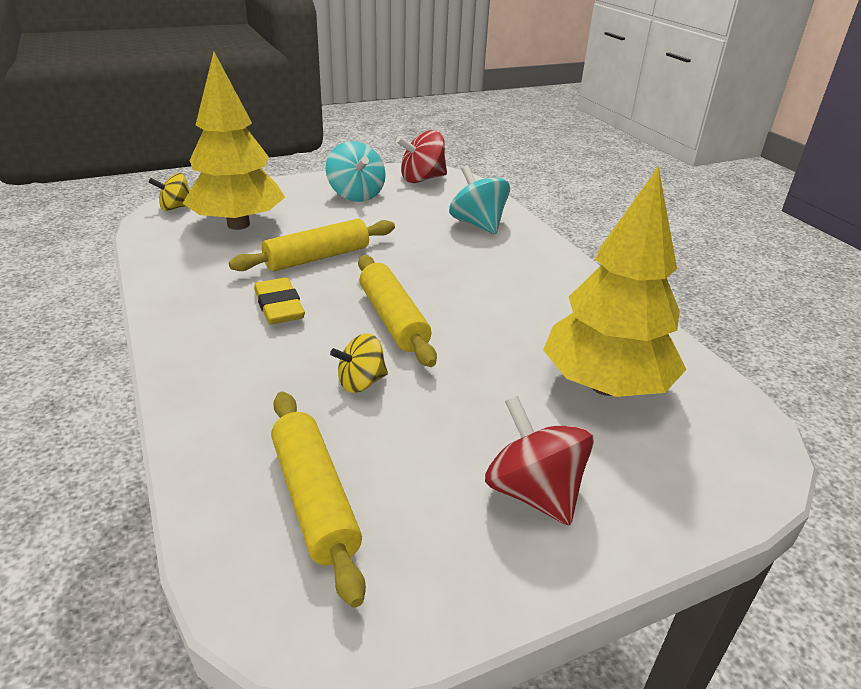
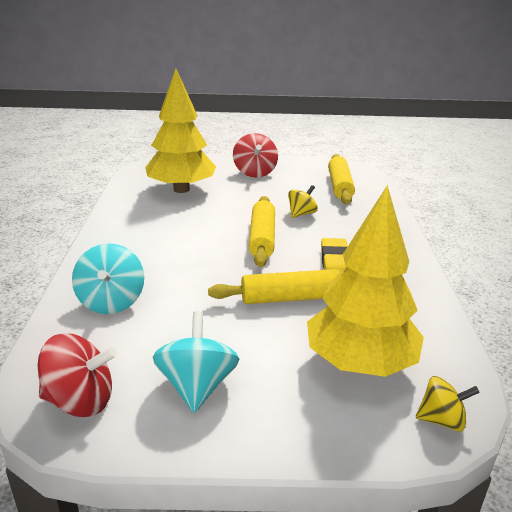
camera: 155 degrees left, 5 degrees down
yellow spinning top [330,334,388,393] -> yellow spinning top turned 45 degrees counterclockwise [288,185,318,218]

